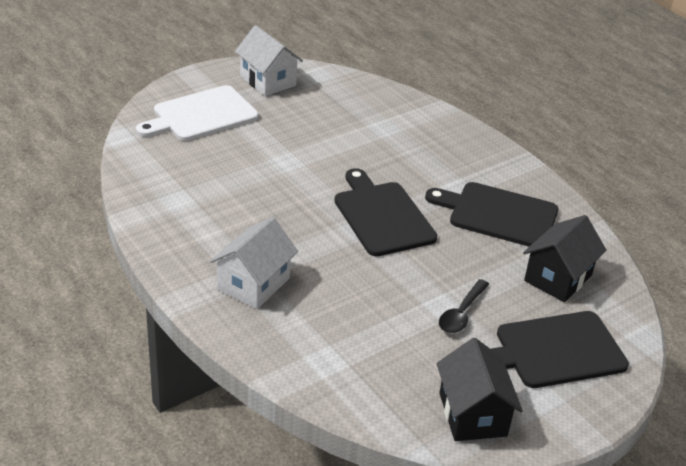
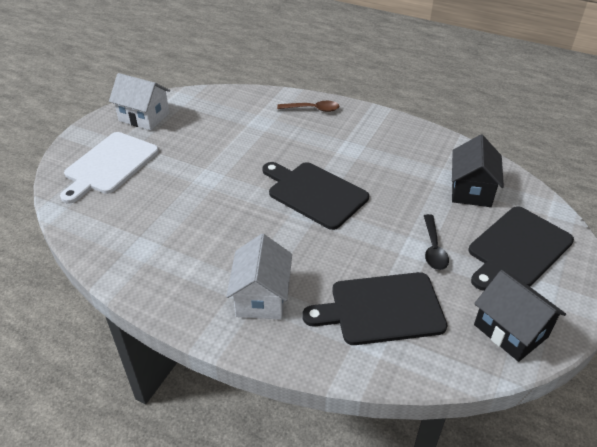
camera: 25 degrees left, 5 degrees up
black cutting board [425,182,558,247] -> black cutting board moved to [302,272,447,345]
none -> brown spoon [277,101,340,112]

